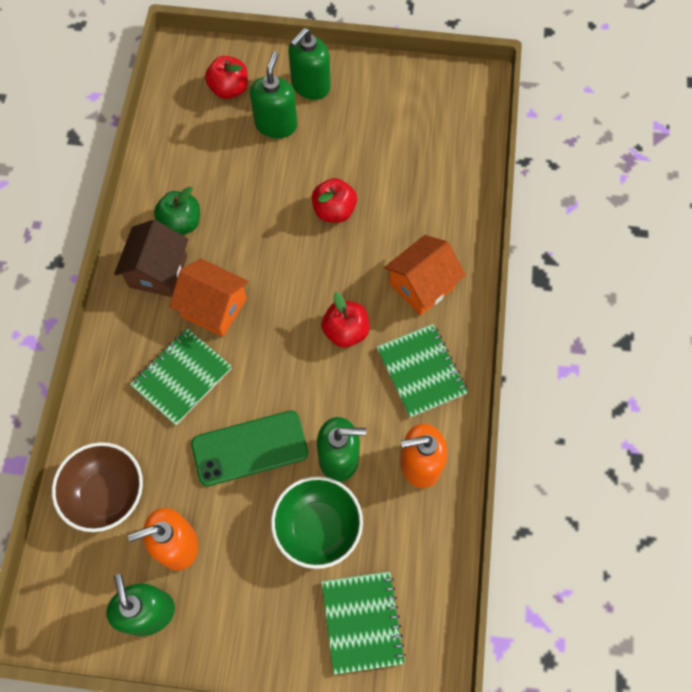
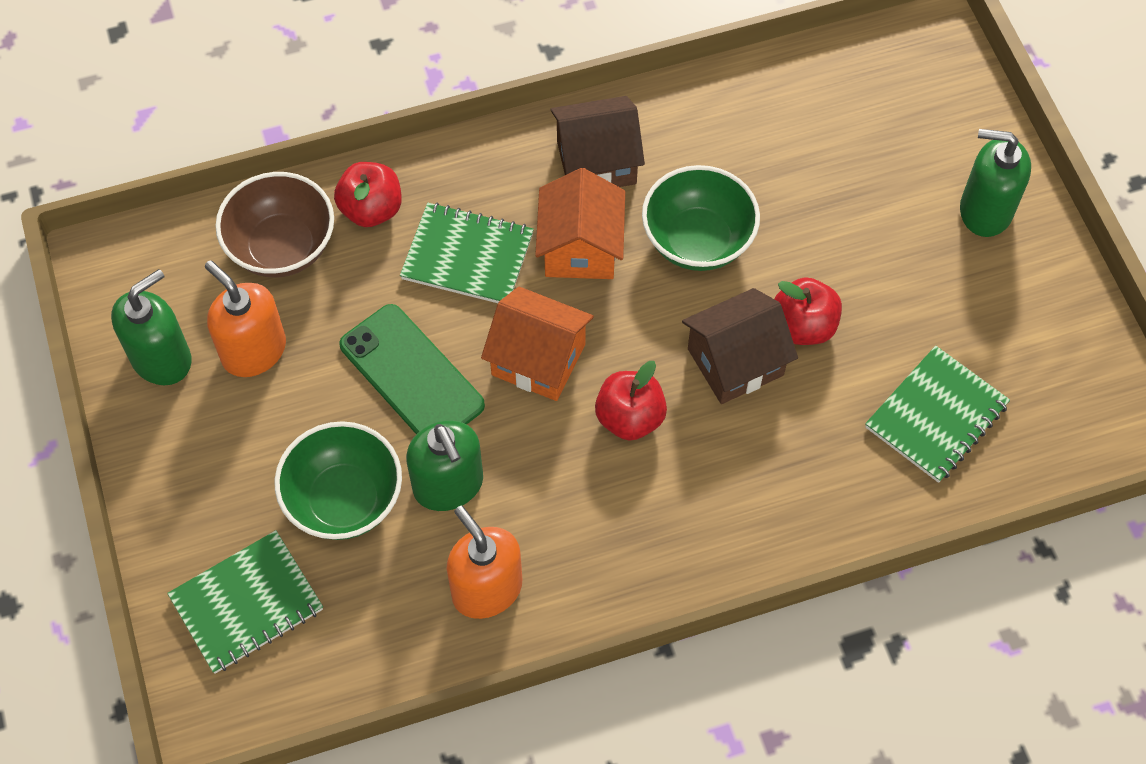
camera: 65 degrees right, 5 degrees down
green apple [154,187,200,235] -> none
red apple [205,56,248,99] -> red apple moved to [334,162,402,227]
green soap dispenser [250,52,298,138] -> none
green notebook [377,324,468,418] -> green notebook moved to [865,346,1010,483]
orange house [384,235,466,316] -> orange house moved to [481,287,594,401]
none -> green bowl [642,165,760,271]
none -> brown house [682,288,798,404]

